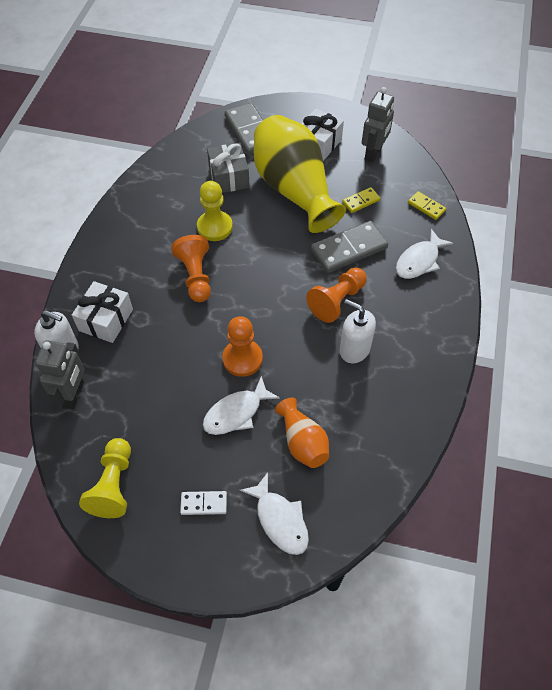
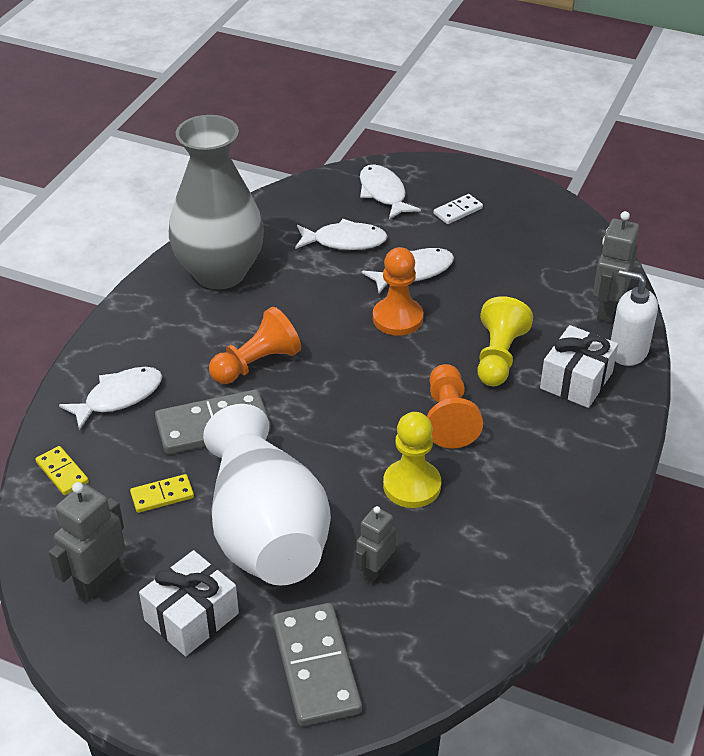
camera: 170 degrees left, 15 degrees down
yellow pawn [79,438,131,518] -> yellow pawn moved to [477,296,533,386]
white domino [180,491,227,515] -> white domino turned 45 degrees counterclockwise [434,194,483,224]
grey gift [207,143,250,193] -> grey robot [355,506,396,584]
yellow vase [254,115,346,233] -> white vase [203,404,331,586]
orange vase [275,398,329,468] -> white fish [295,219,388,250]
white soap dispenser [339,299,376,364] -> none
none -> grey vase [169,115,264,290]

